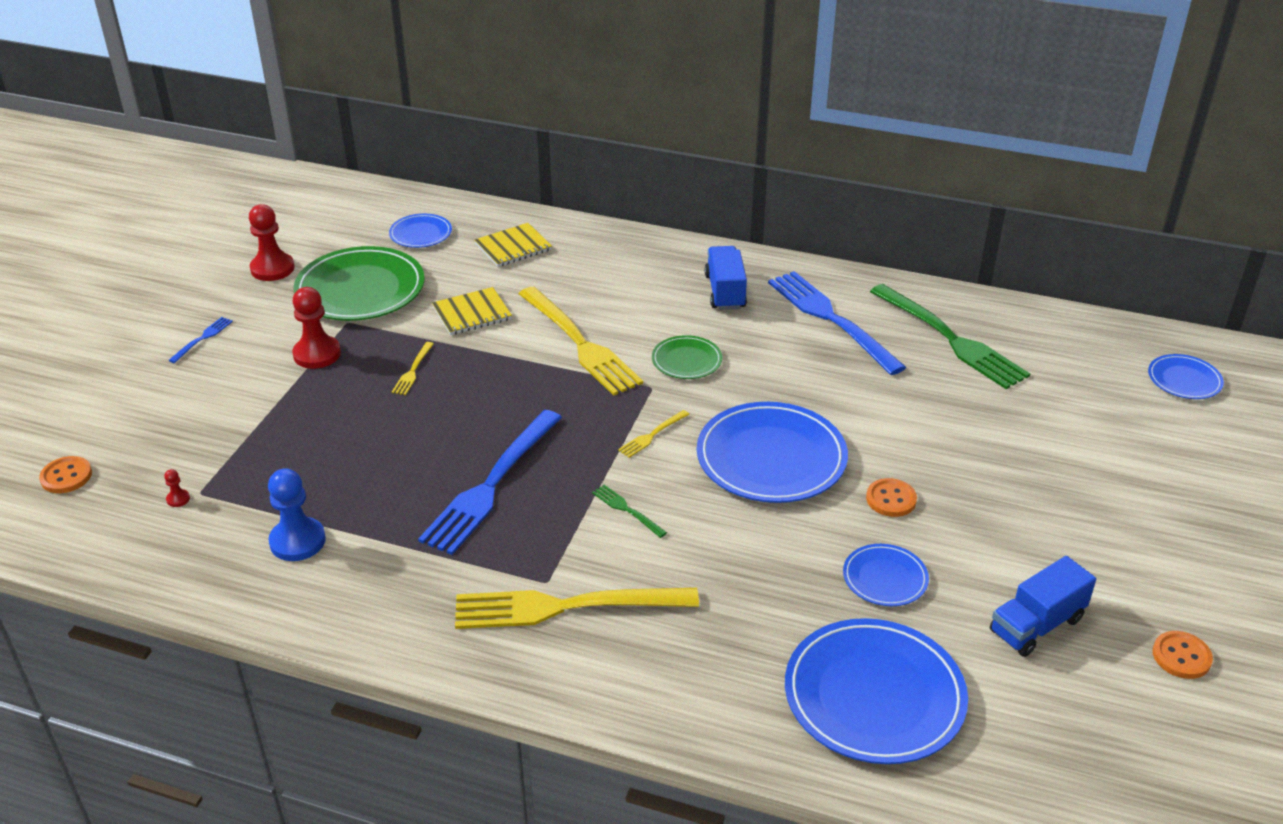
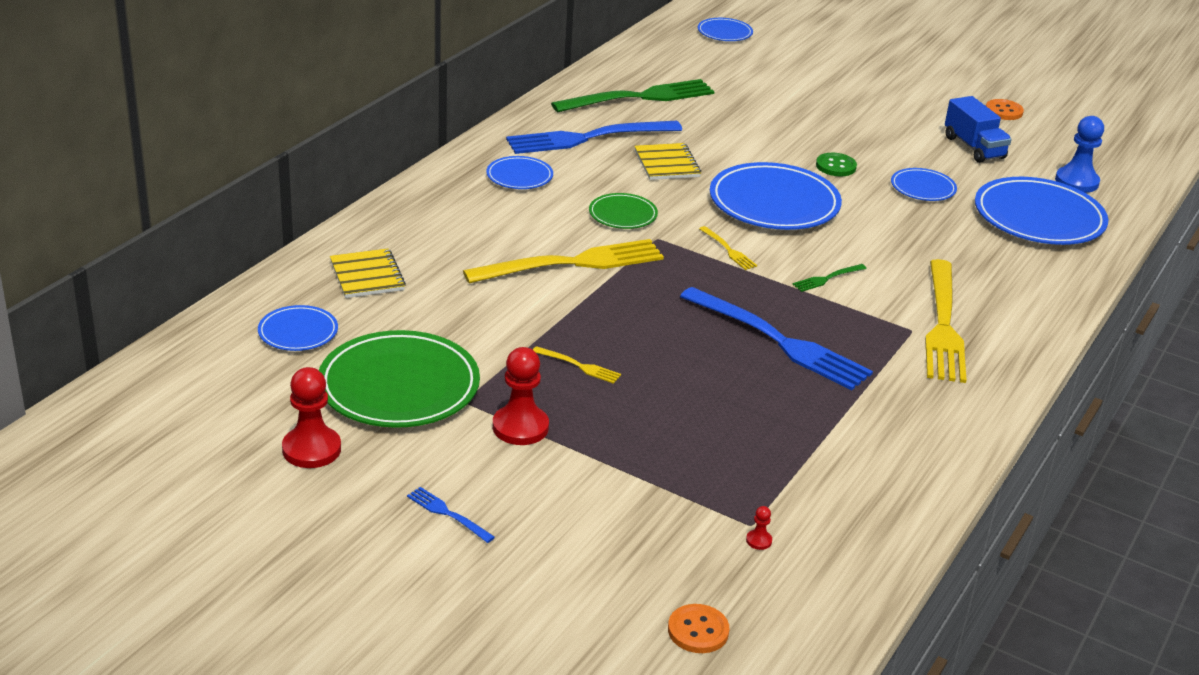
camera: 80 degrees left, 5 degrees down
blue pawn [268,468,326,561] -> blue pawn moved to [1055,116,1104,193]
yellow notebook [432,287,512,335] -> yellow notebook moved to [634,143,701,180]
blue truck [705,246,747,310] -> blue plate [486,156,553,189]
orange button [866,478,917,517] -> green button [816,153,857,176]

